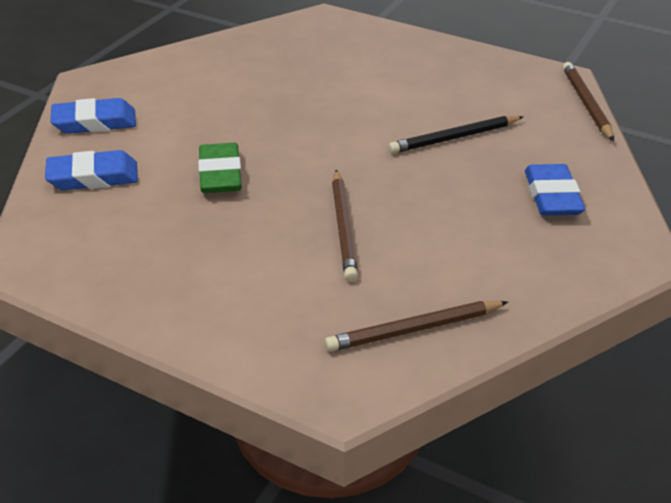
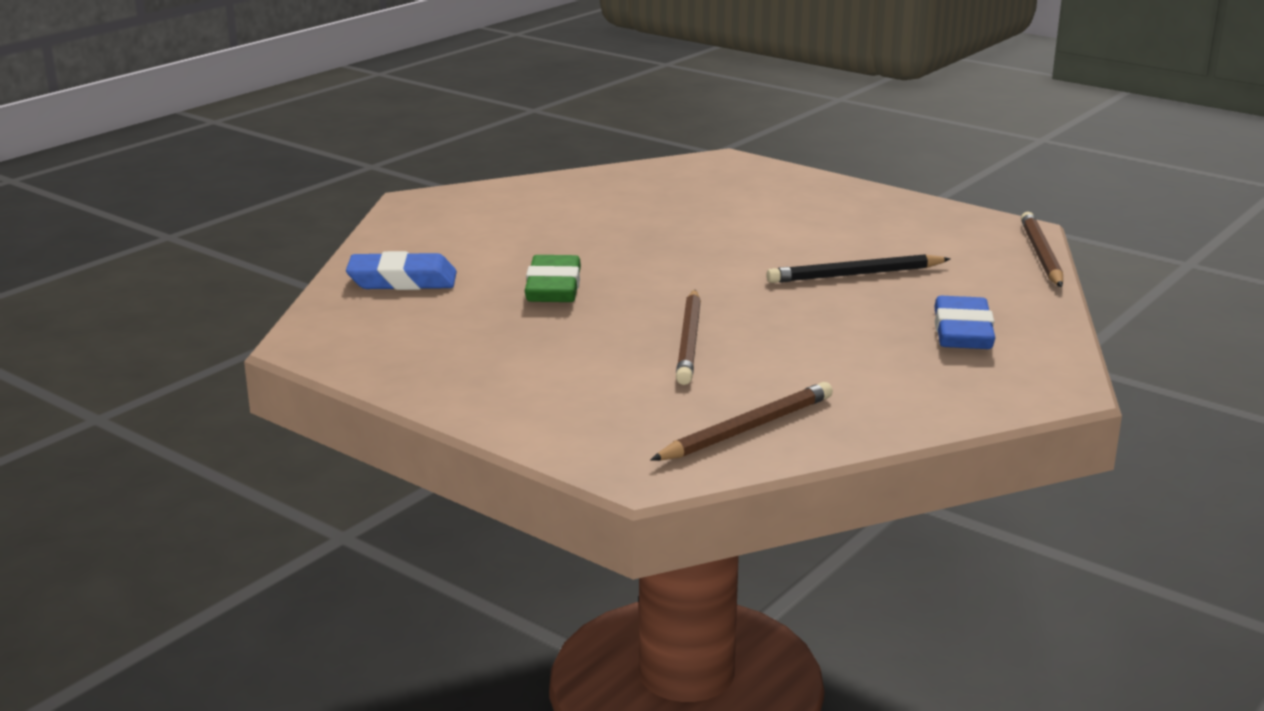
camera: 10 degrees right, 15 degrees down
blue eraser [50,98,136,134] -> none
brown pencil [325,301,508,352] -> brown pencil turned 150 degrees clockwise [651,382,833,461]

